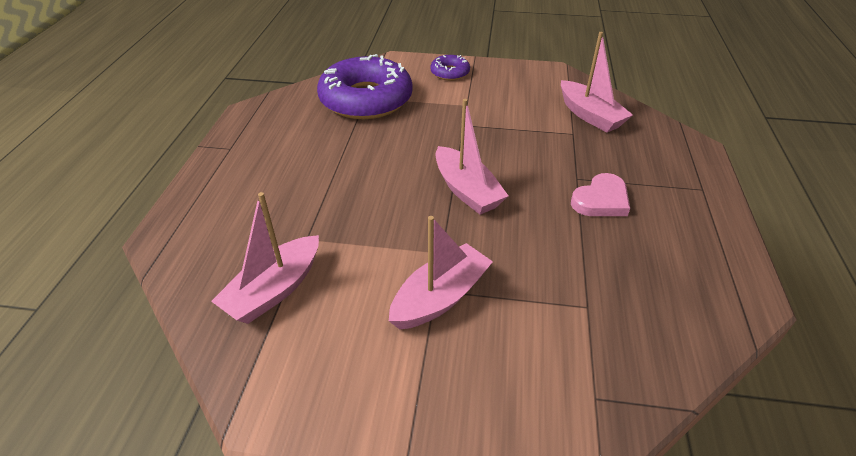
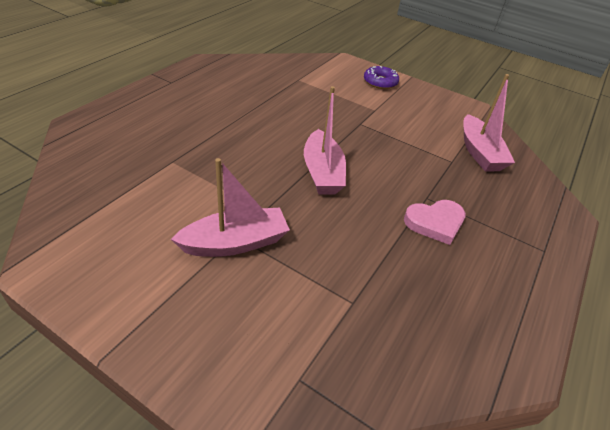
camera: 20 degrees right, 0 degrees up
pink boat [211,192,319,324] -> none
purple donut [317,54,413,119] -> none

